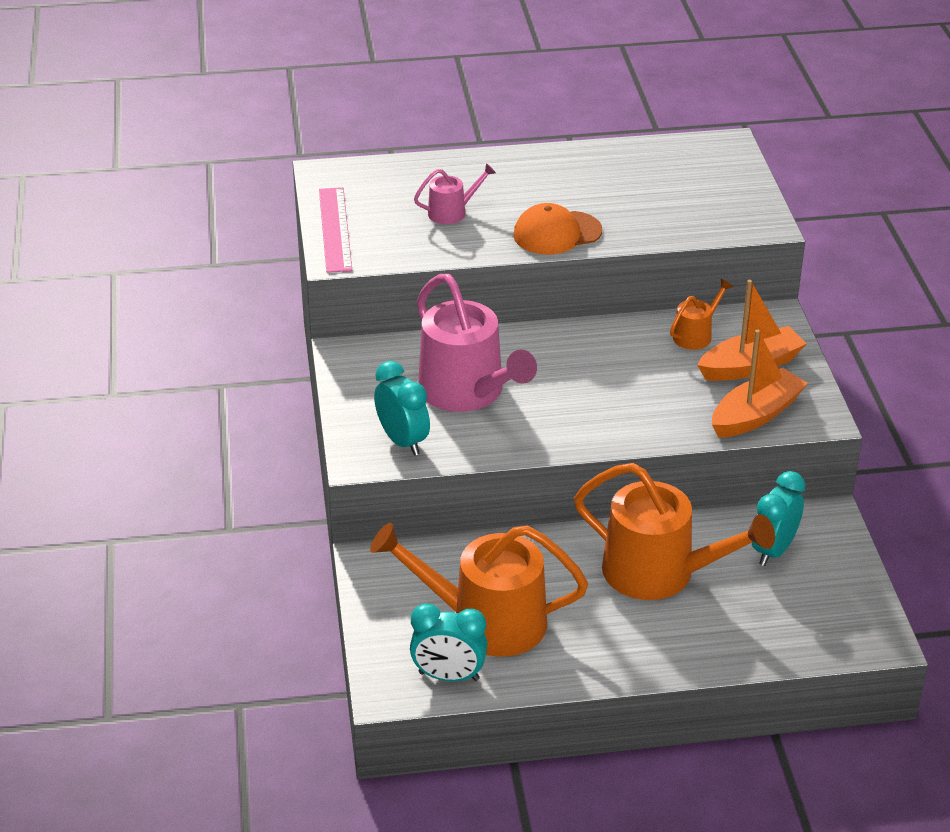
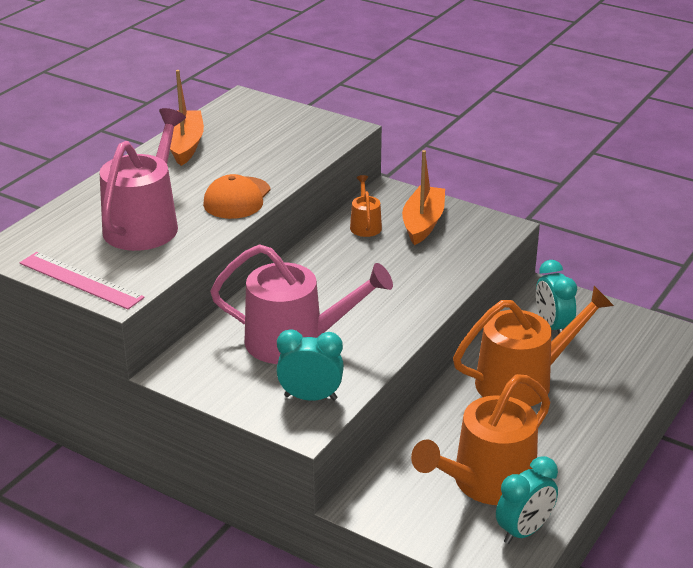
camera: 50 degrees left, 5 degrees down
pink watering can [414,163,496,224] -> pink watering can [100,108,186,251], size x2.13
orange boat [712,330,808,438] -> orange boat moved to [170,70,204,166]

